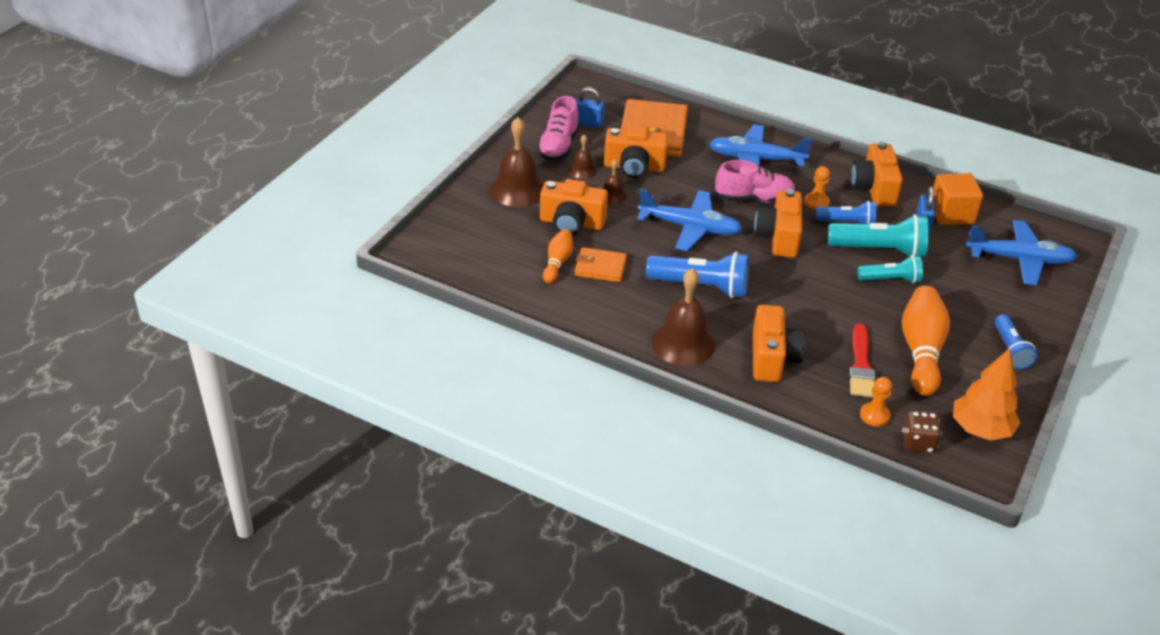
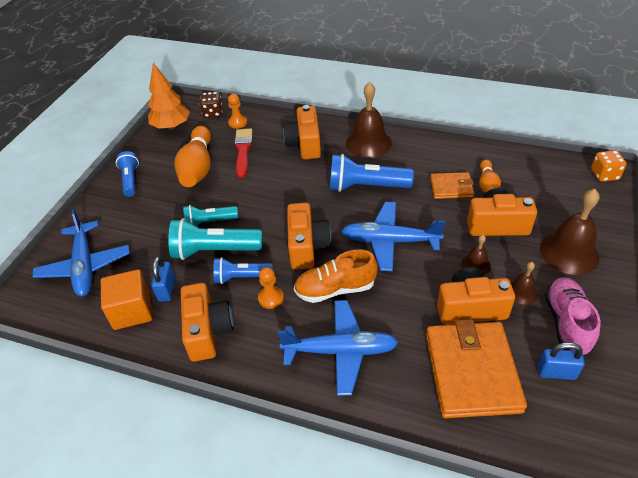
camera: 175 degrees right, 5 degrees up
pink shoe [715,160,796,203] -> orange shoe [294,249,378,303]
blue plane [966,220,1077,285] -> blue plane turned 105 degrees counterclockwise [33,209,130,297]
none -> orange dice [591,150,626,182]

